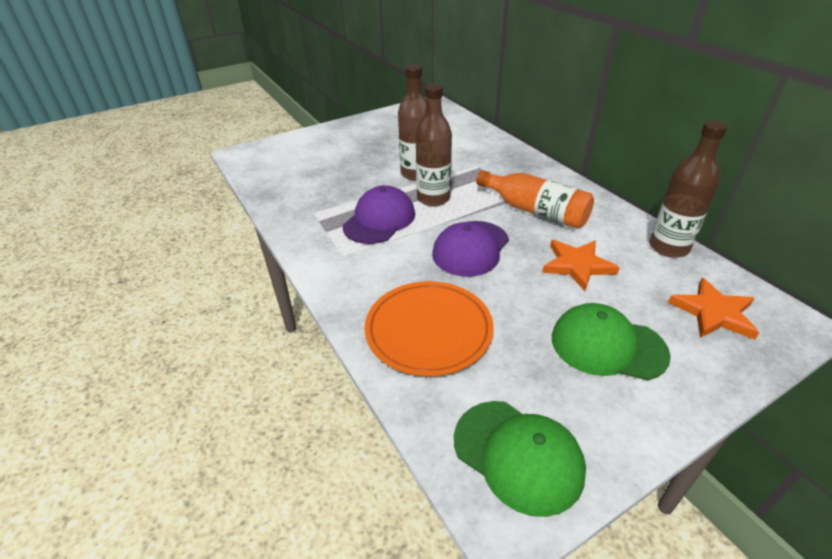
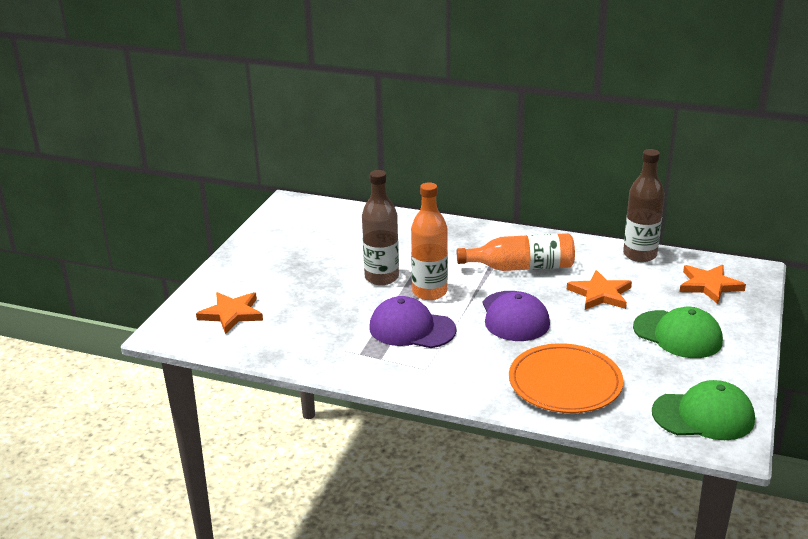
camera: 40 degrees left, 10 degrees down
purple cap [343,185,415,244] -> purple cap turned 60 degrees counterclockwise [369,296,457,348]
brown bottle [416,84,452,206] -> orange bottle [411,183,448,300]
green cap [552,303,671,381] -> green cap turned 120 degrees counterclockwise [633,307,723,358]
none -> orange star [196,292,263,334]

